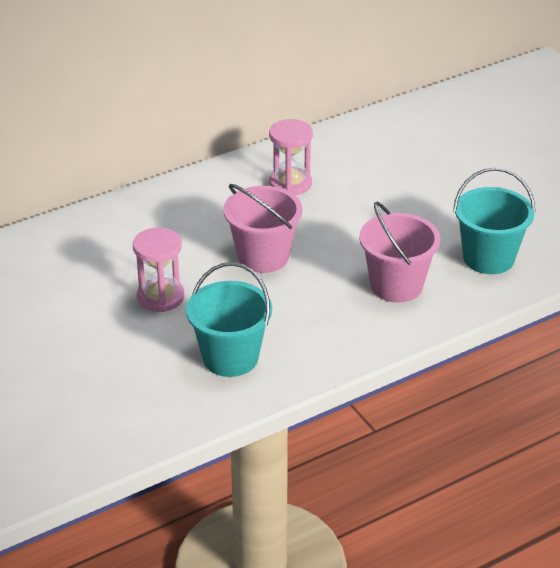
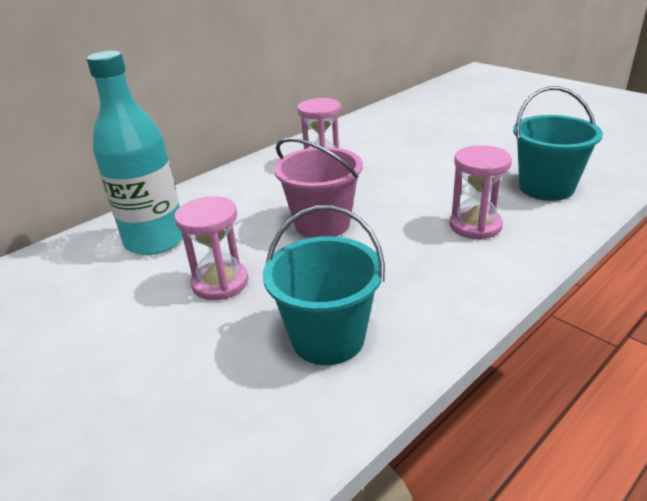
camera: 10 degrees left, 5 degrees down
pink bucket [359,202,441,303] -> pink hourglass [450,145,512,240]
none -> turquoise bottle [87,51,183,255]

